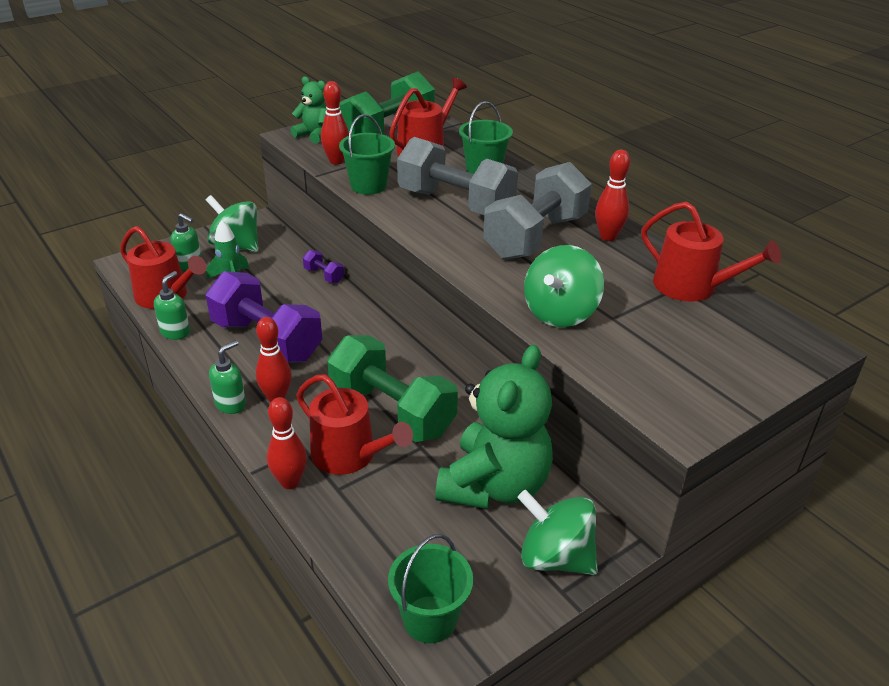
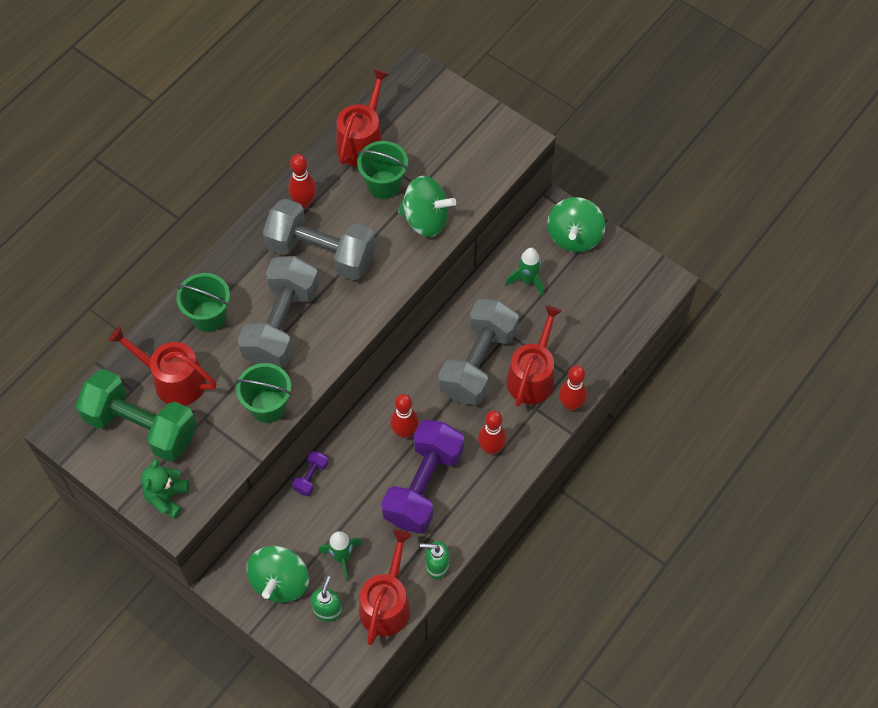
camera: 105 degrees left, 25 degrees up
green soap dispenser [209,340,246,414] -> none
red bowling pin [321,81,349,165] -> red bowling pin moved to [390,394,419,439]
green dumbbell [327,335,458,442] -> grey dumbbell [439,299,519,405]
green bucket [388,534,473,643] -> green bucket moved to [357,141,408,199]
green teddy bear [435,345,553,509] -> green rocket [505,248,544,296]

